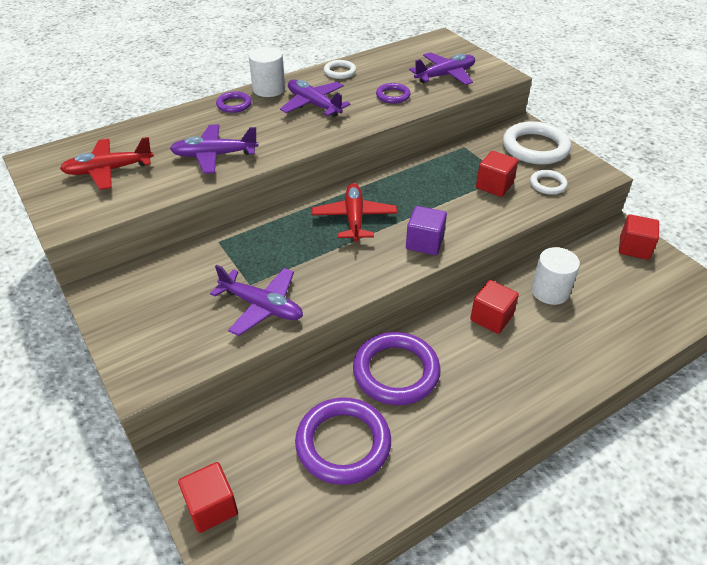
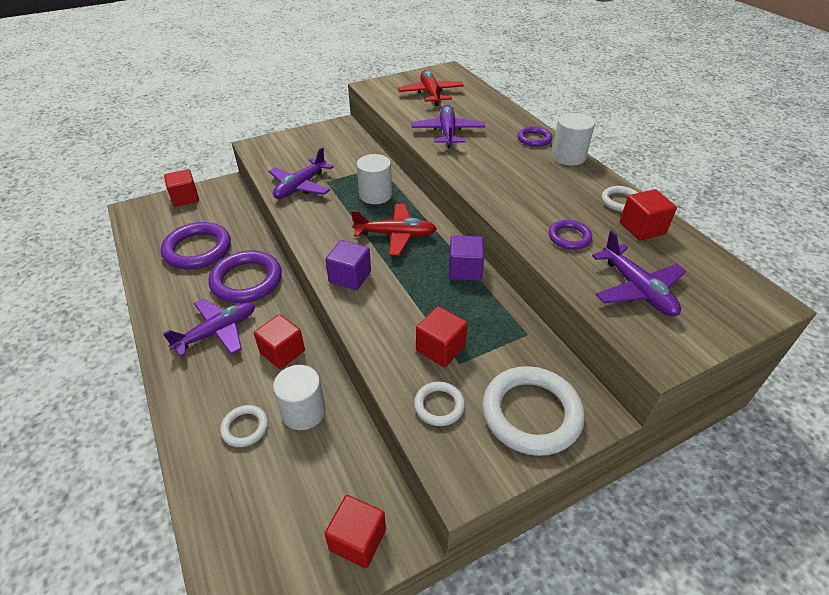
camera: 95 degrees right, 0 degrees up
purple plane [280,79,351,117] -> purple plane moved to [162,298,255,357]
none -> white ring [220,405,268,447]
none -> white cylinder [357,154,392,204]
none -> purple cube [449,235,484,281]
none -> red cube [620,189,677,241]

